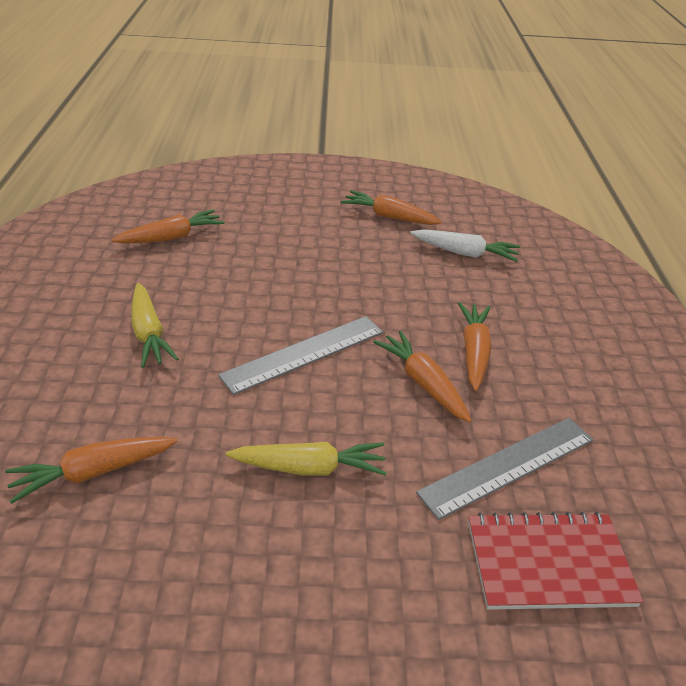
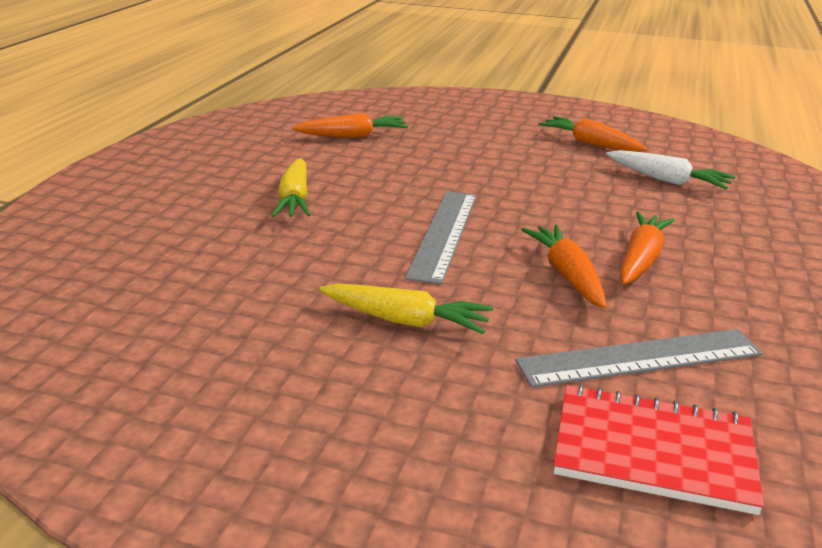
camera: 20 degrees right, 10 degrees down
orange carrot [5,437,178,504] -> none
grey ruler [218,316,383,395] -> grey ruler turned 60 degrees counterclockwise [405,191,477,285]

